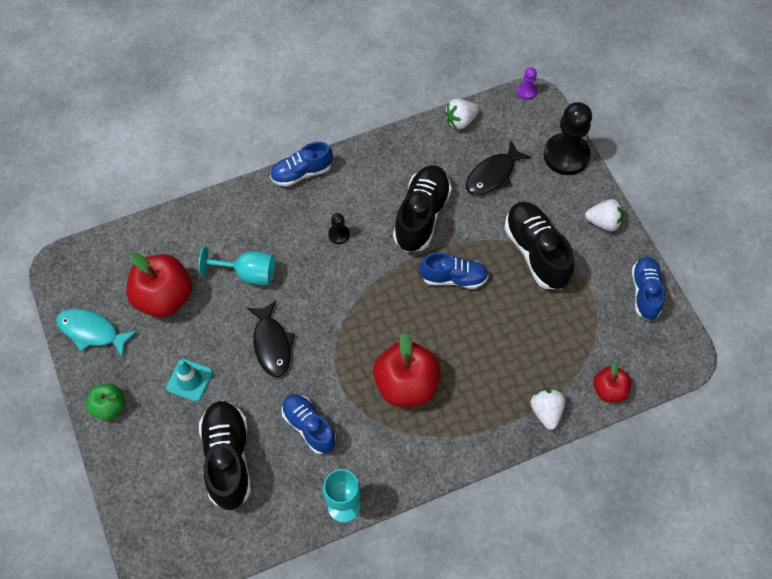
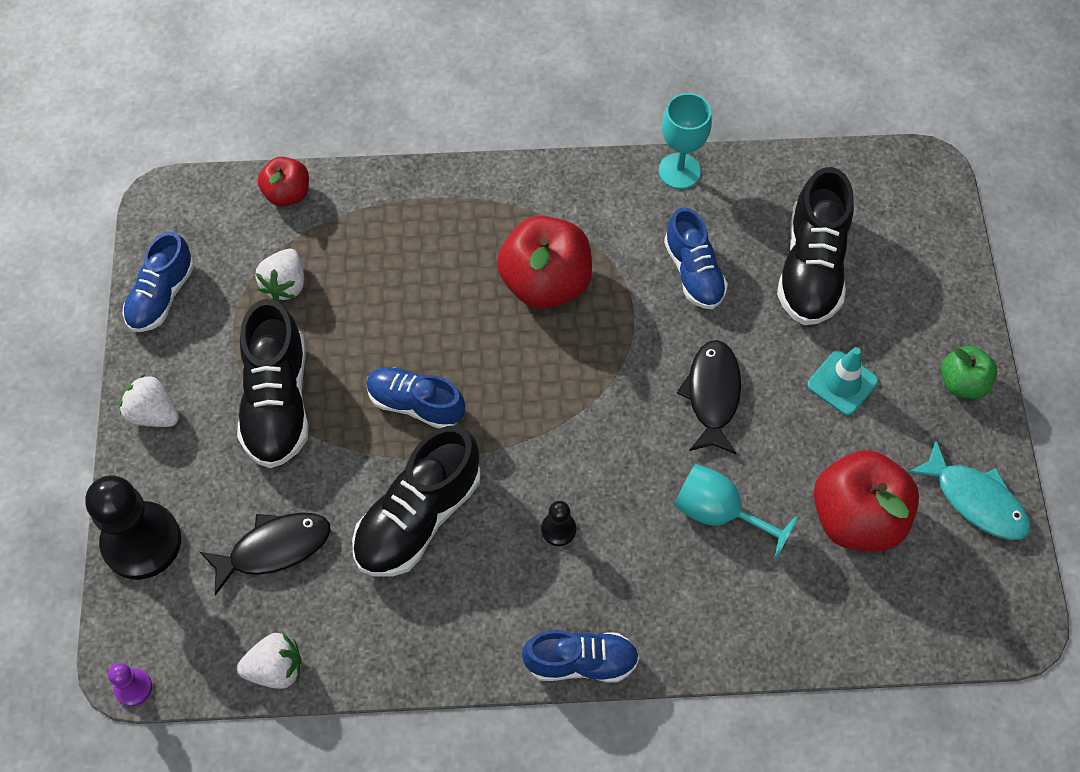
camera: 160 degrees left, 0 degrees up
white strawberry [530,388,566,430] -> white strawberry moved to [256,249,304,302]

